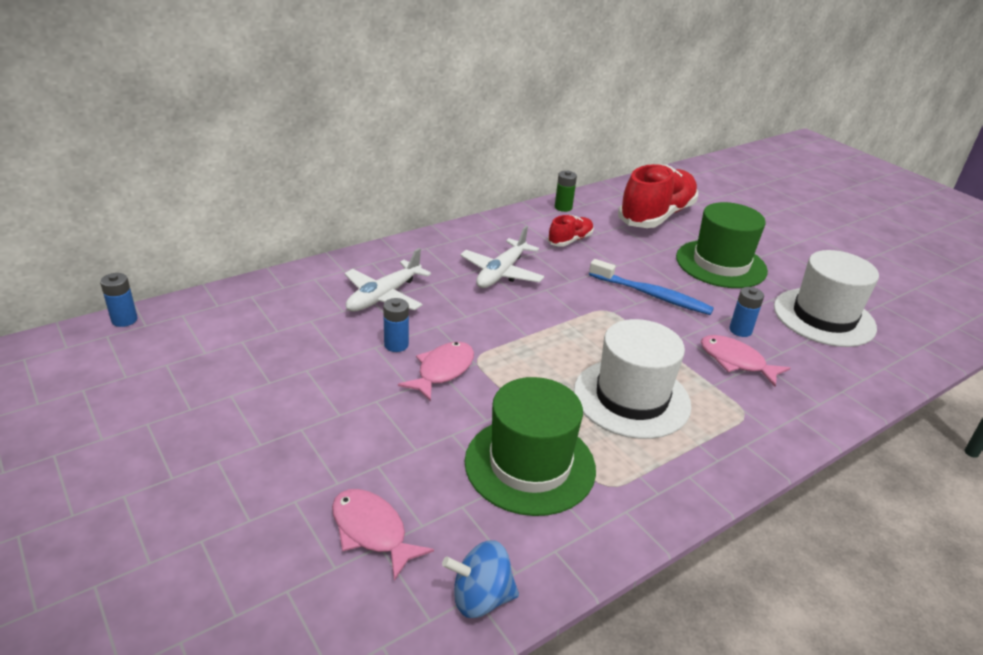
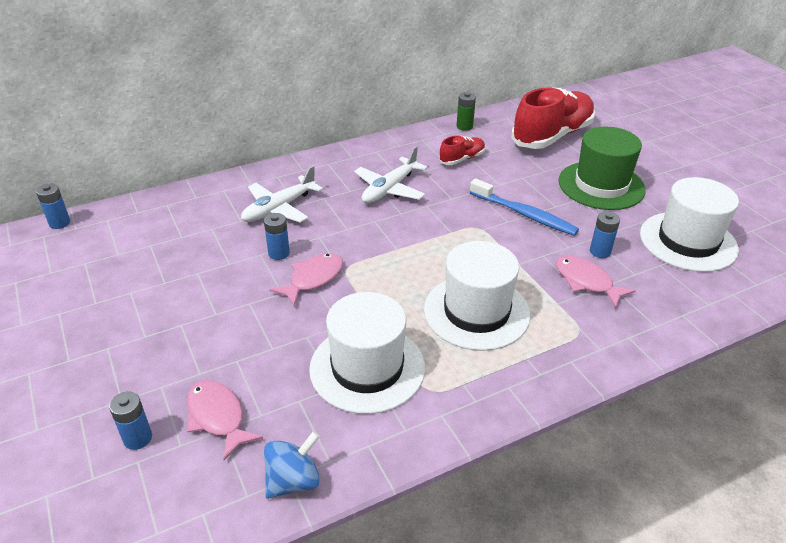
camera: 10 degrees right, 5 degrees up
blue spinning top [442,541,519,618] -> blue spinning top turned 135 degrees clockwise [264,431,320,499]
green hat [465,377,596,516] -> white hat [309,292,425,414]
none -> blue battery [109,392,152,450]

